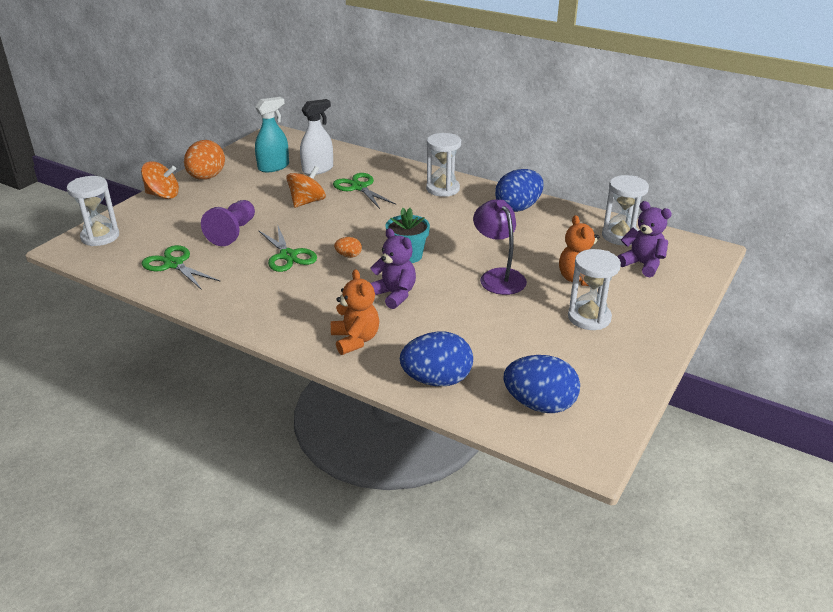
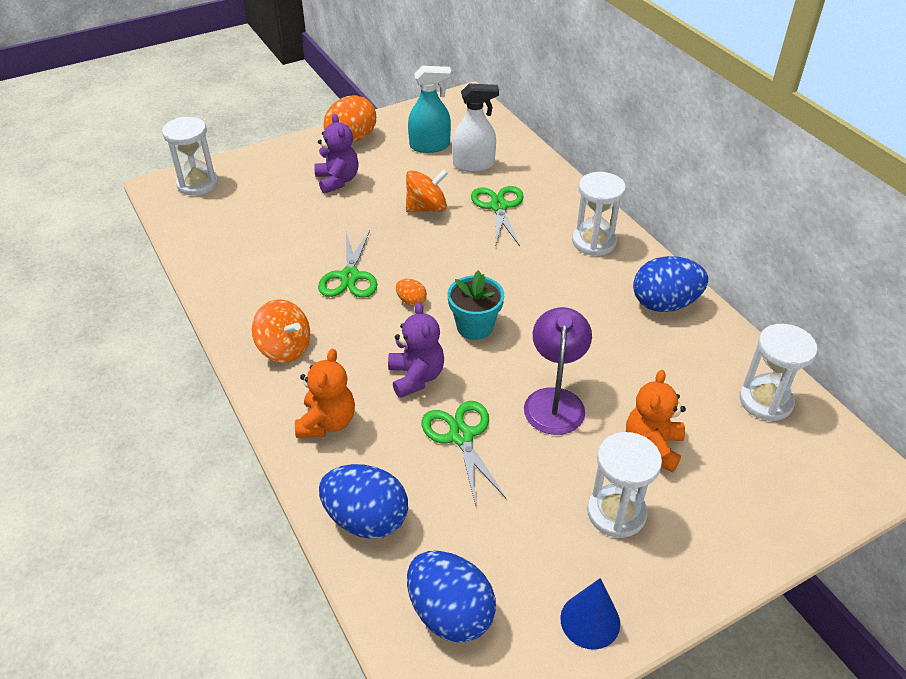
camera: 30 degrees right, 10 degrees up
orange spinning top [141,161,179,199] -> orange spinning top moved to [252,300,310,363]
green scissors [142,245,221,290] -> green scissors moved to [421,401,507,506]
purple pawn [201,200,255,246] -> none
purple teddy bear [617,201,672,277] -> purple teddy bear moved to [314,114,359,194]
none -> blue cone [560,578,620,650]

